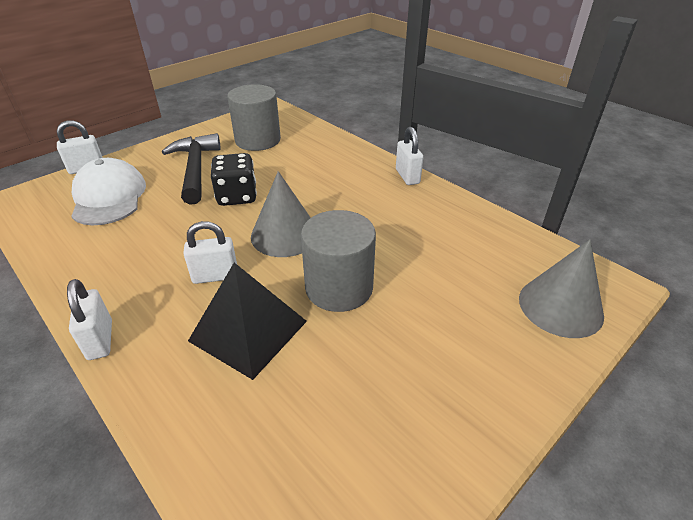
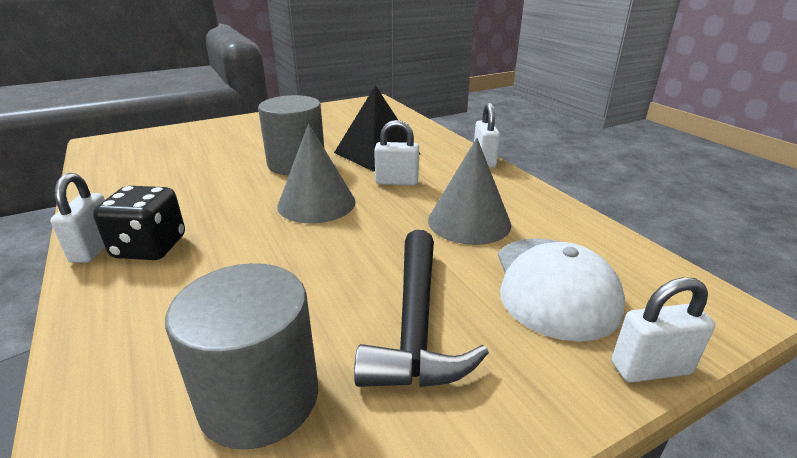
camera: 165 degrees left, 10 degrees down
black dice [211,153,257,206] -> black dice moved to [93,186,185,260]
grey cone [519,240,604,338] -> grey cone moved to [428,138,511,245]

